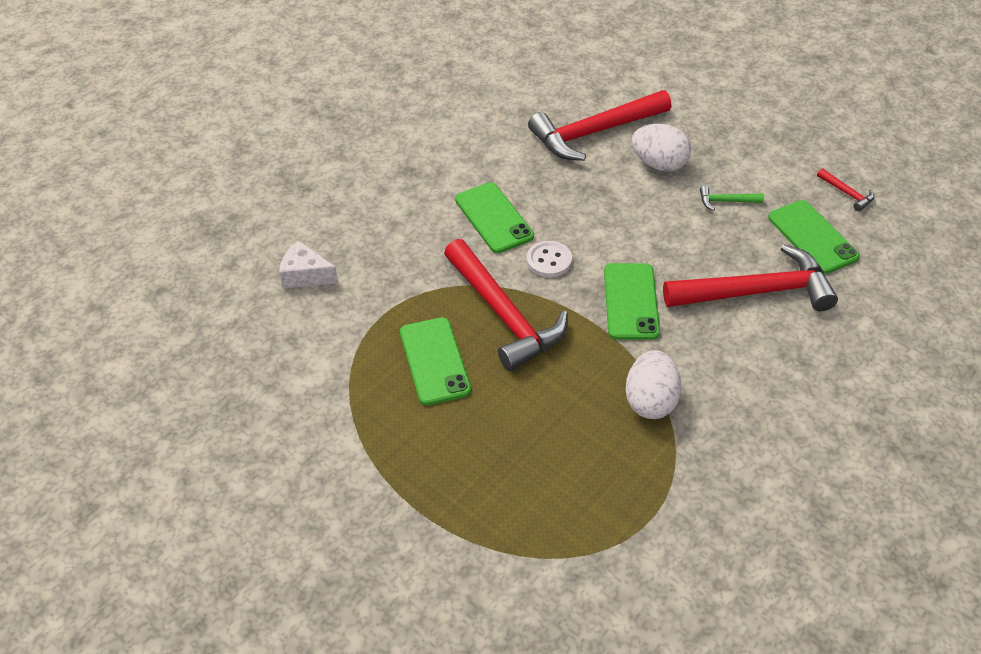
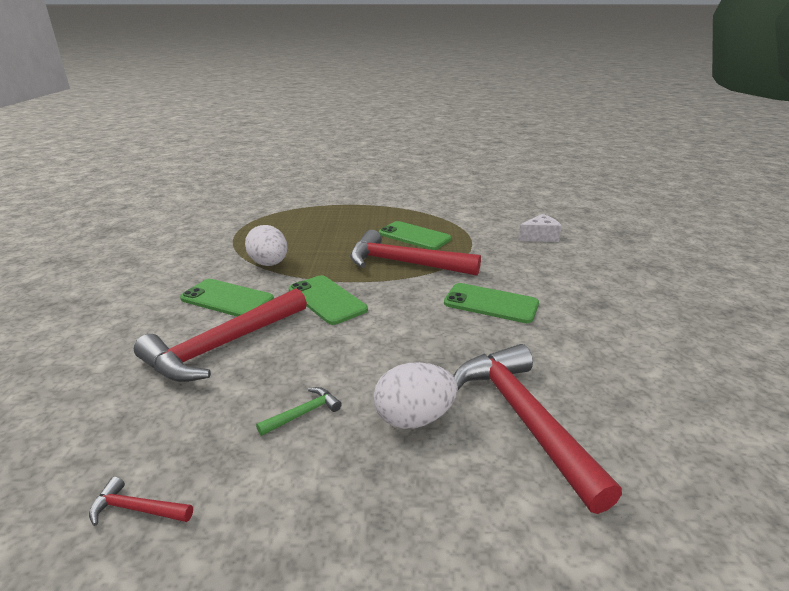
camera: 140 degrees right, 20 degrees down
white button [527,241,572,277] -> none
red hammer [528,90,672,161] -> red hammer turned 45 degrees counterclockwise [453,344,622,514]
green phone [768,200,860,274] -> green phone moved to [180,279,274,317]

